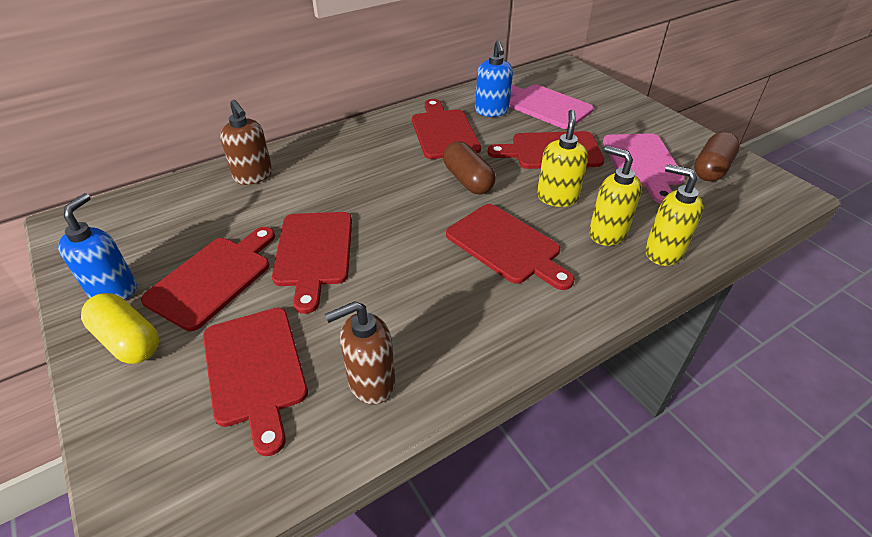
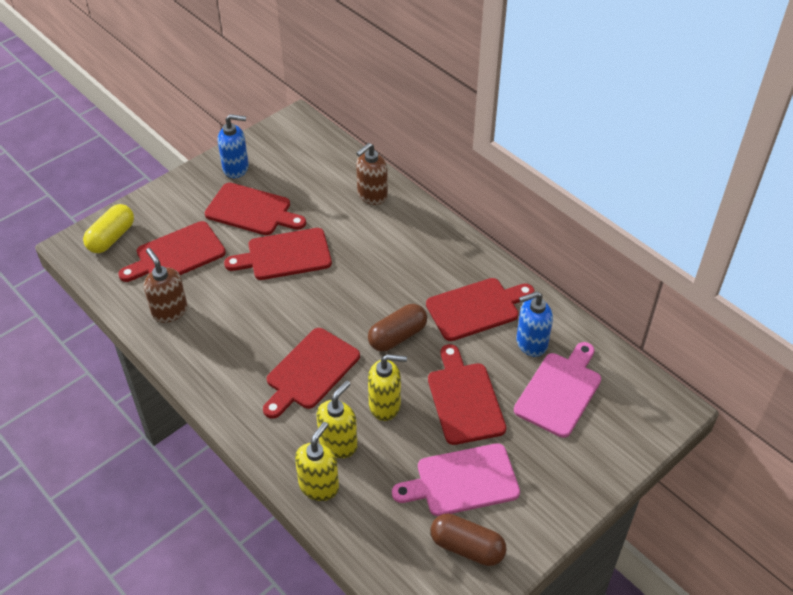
camera: 80 degrees right, 5 degrees up
yellow capsule [81,293,159,364] -> yellow capsule moved to [83,204,134,253]

